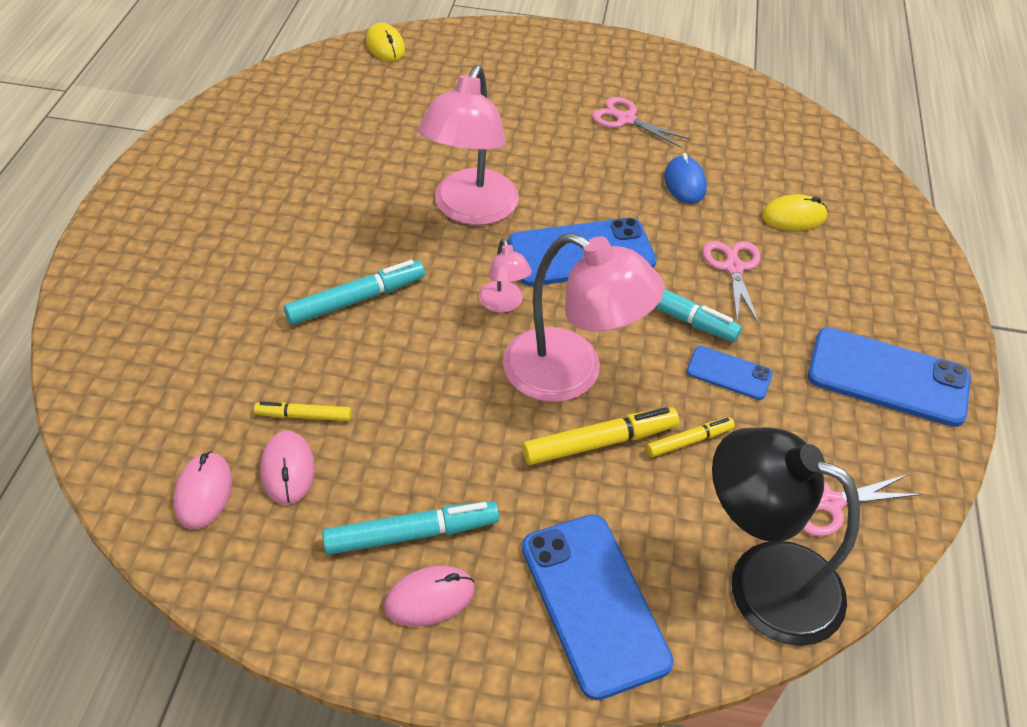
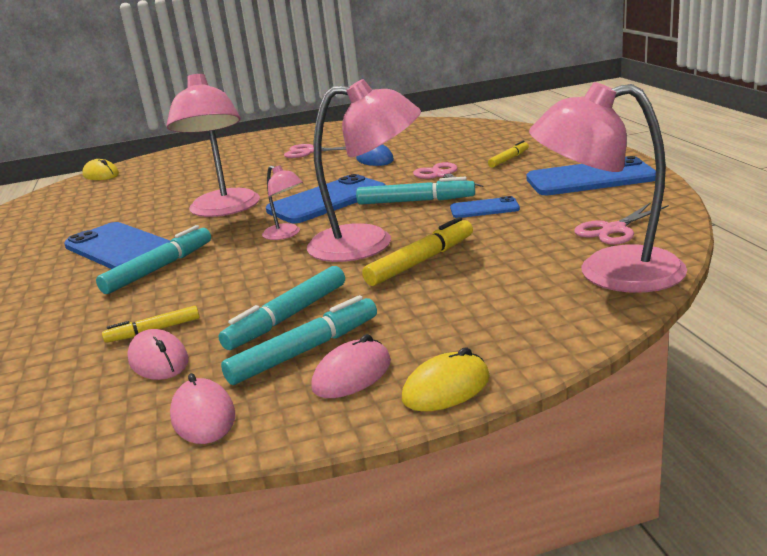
camera: 20 degrees left, 25 degrees down
pink mouse [173,451,232,529] -> pink mouse moved to [170,373,235,444]
blue phone [522,514,674,700] -> blue phone moved to [64,222,170,269]
yellow marker [646,417,735,457] -> yellow marker moved to [488,141,529,168]
black lamp [712,427,860,646] -> pink lamp [529,82,687,293]
yellow mouse [762,194,828,231] -> yellow mouse moved to [402,347,490,411]
none -> turquoise marker [219,266,345,350]

